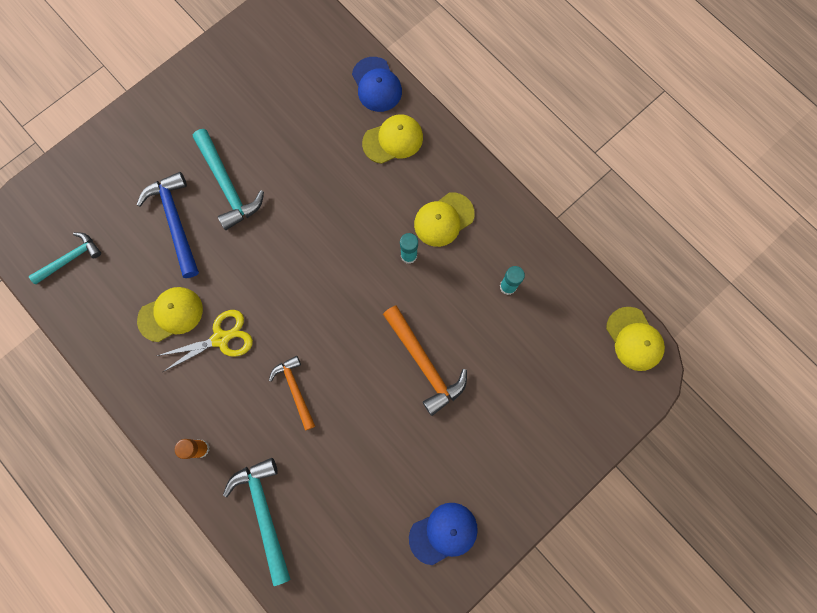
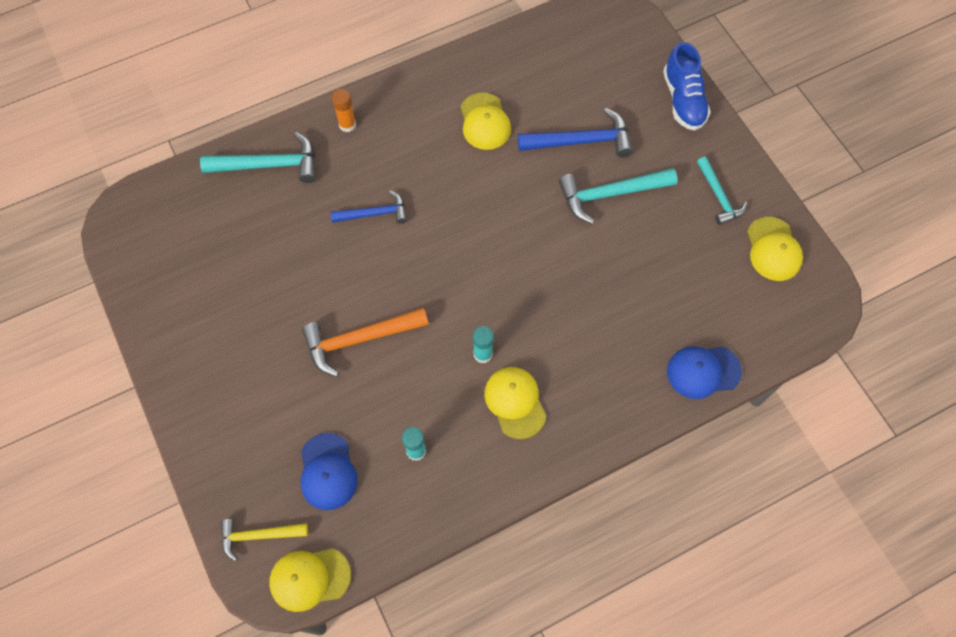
camera: 105 degrees right, 10 degrees down
turquoise hammer [29,233,101,284] -> turquoise hammer moved to [697,156,747,225]
yellow scissors [157,310,253,372] -> none
orange hammer [269,356,315,431] -> blue hammer [331,191,407,224]
yellow cap [362,114,423,164] -> yellow cap moved to [747,217,803,281]
blue cap [409,503,478,565] -> blue cap moved to [301,433,358,510]
none -> yellow hammer [221,519,308,562]
none -> blue shoe [663,42,711,131]

